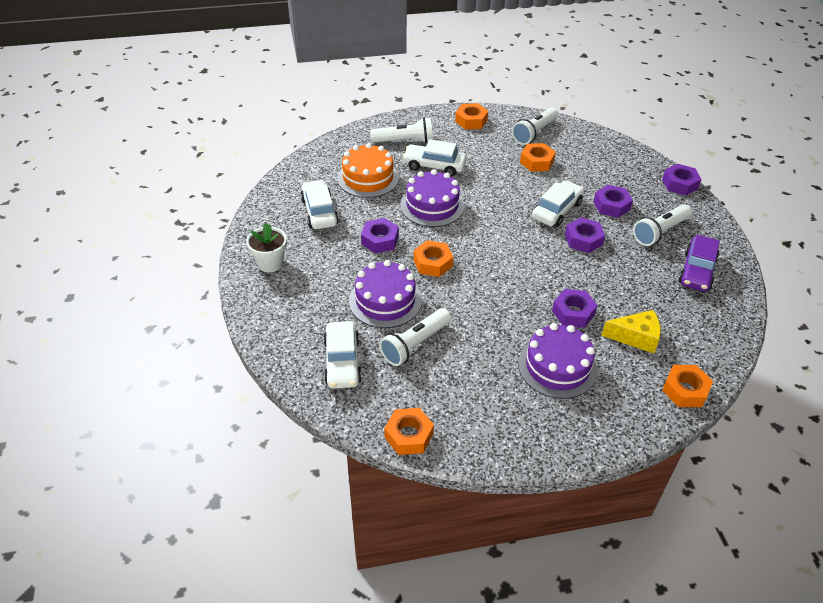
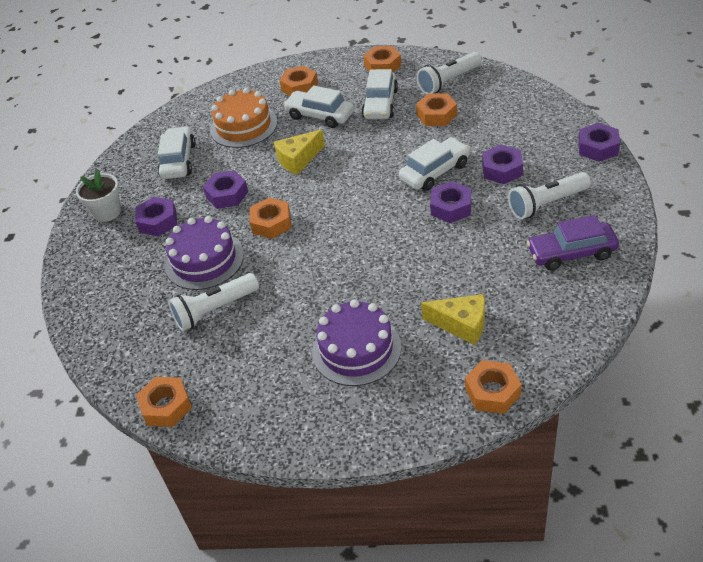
camera: 20 degrees right, 0 degrees up
white car [323,321,362,389] -> white car moved to [362,69,398,119]
white flashlight [370,117,433,143] -> orange nut [280,66,318,96]
purple cake [400,169,465,227] -> yellow cheese [274,129,325,175]
purple nut [552,289,598,328] -> purple nut moved to [135,197,177,236]
purple car [678,235,720,292] -> purple car turned 45 degrees clockwise [527,215,619,270]

